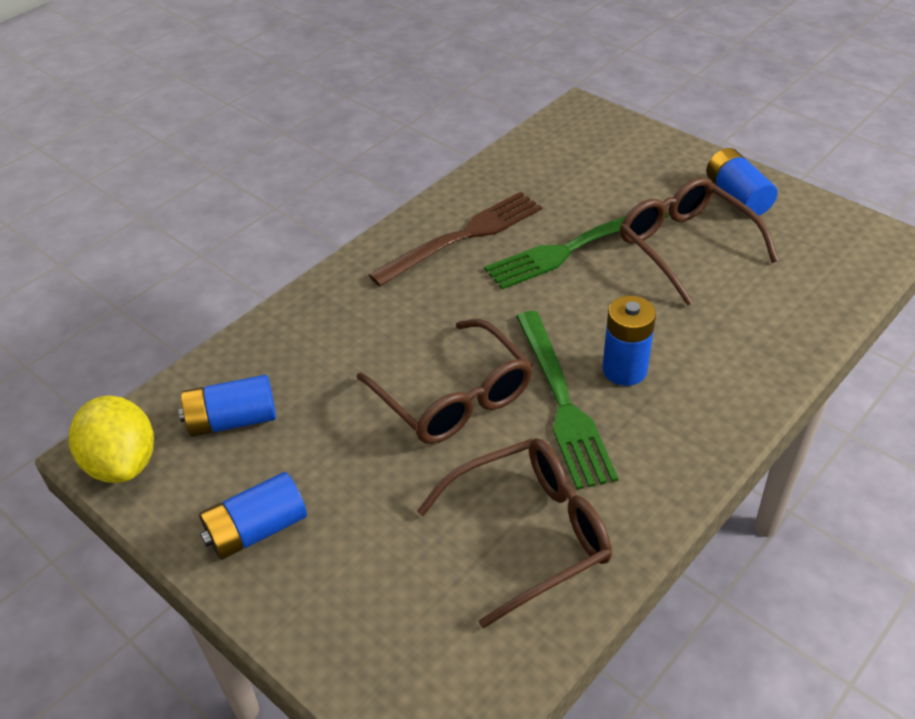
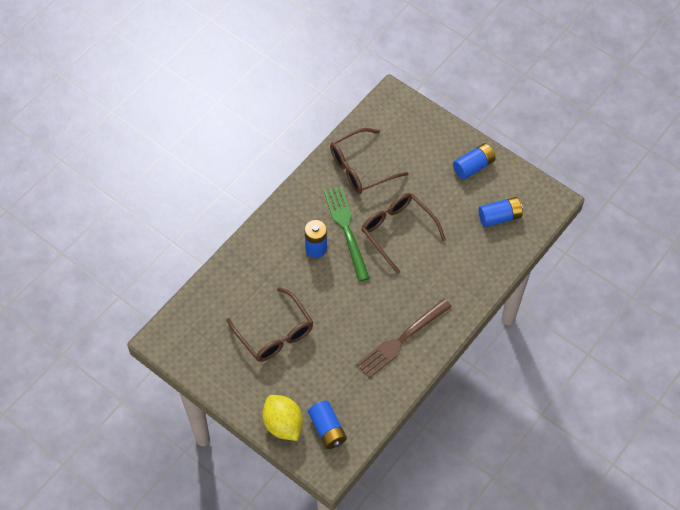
camera: 175 degrees right, 15 degrees up
yellow lemon [69,396,154,483] -> yellow lemon moved to [262,395,303,441]
green fork [485,212,669,290] -> none
blue battery [706,148,778,216] -> blue battery moved to [308,401,347,449]

